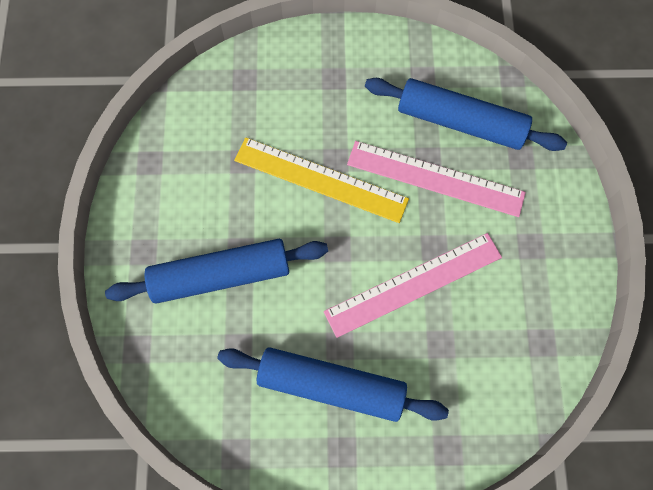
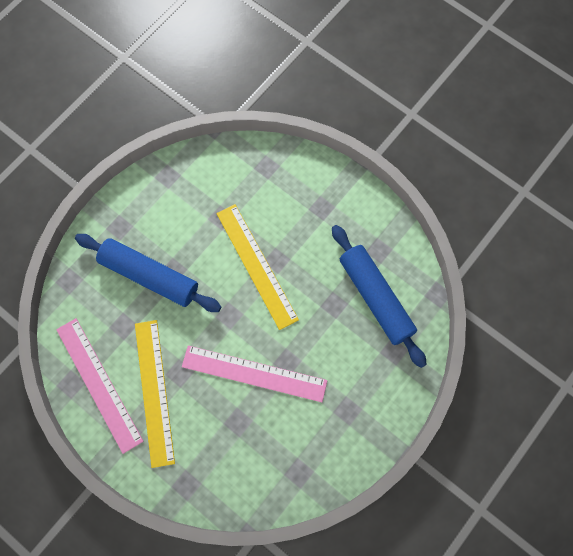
camera: 40 degrees right, 0 degrees up
blue rolling pin [217,347,449,422] -> yellow ruler [135,320,175,468]
pink ruler [347,141,526,217] -> pink ruler moved to [56,318,143,454]

